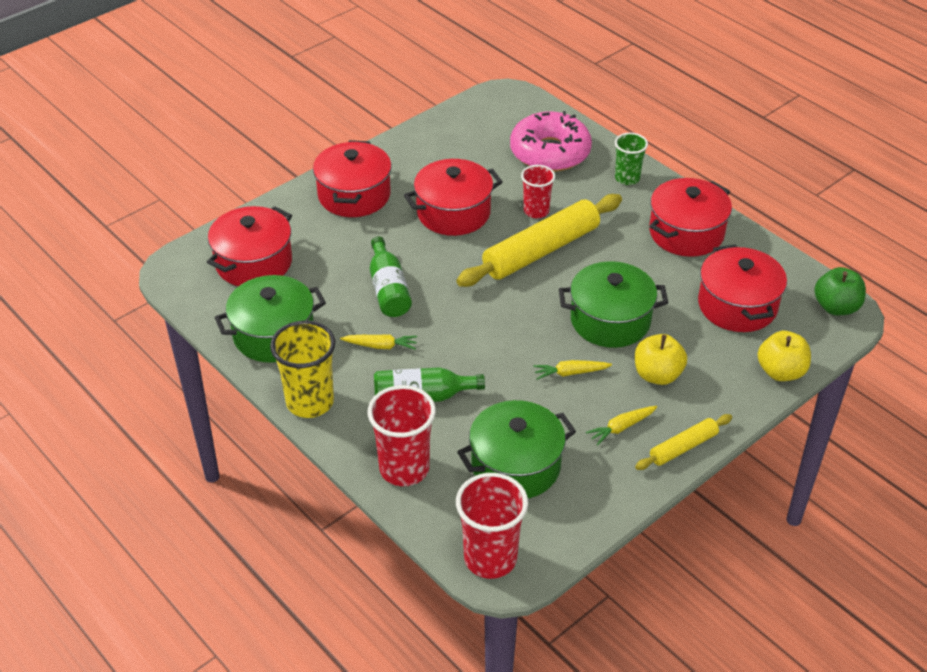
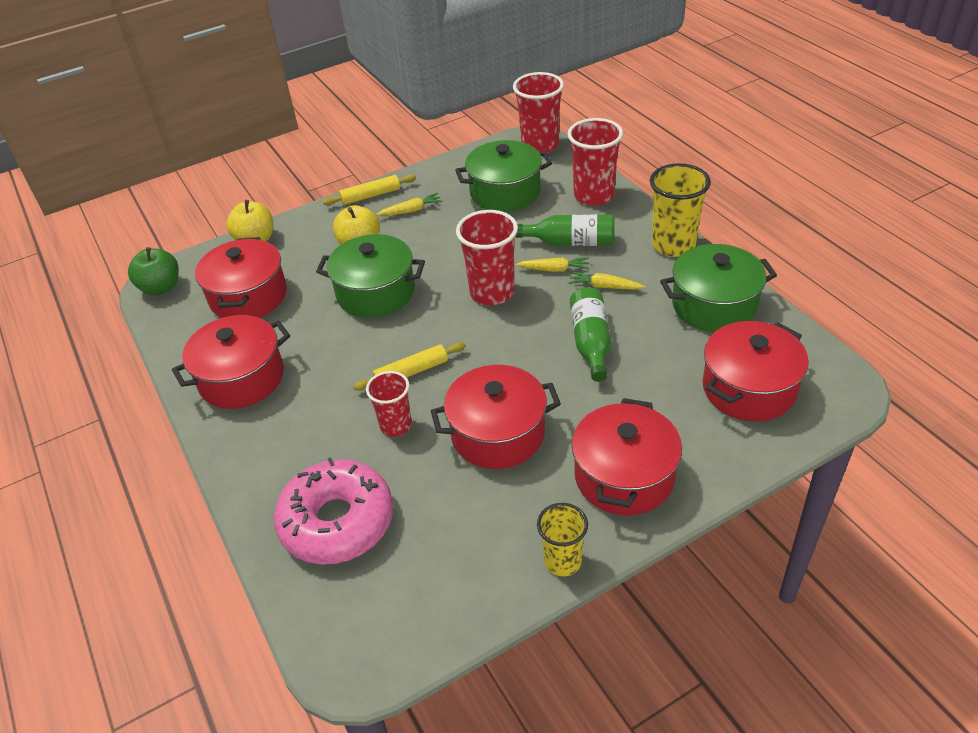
camera: 165 degrees left, 0 degrees up
yellow rolling pin [456,194,622,287] -> yellow rolling pin [353,342,466,391], size x0.50
yellow carrot [533,360,612,380] -> yellow carrot moved to [515,257,590,272]
green cup [615,133,648,185] -> none
none -> red cup [456,210,518,305]
none -> yellow cup [537,503,588,577]

